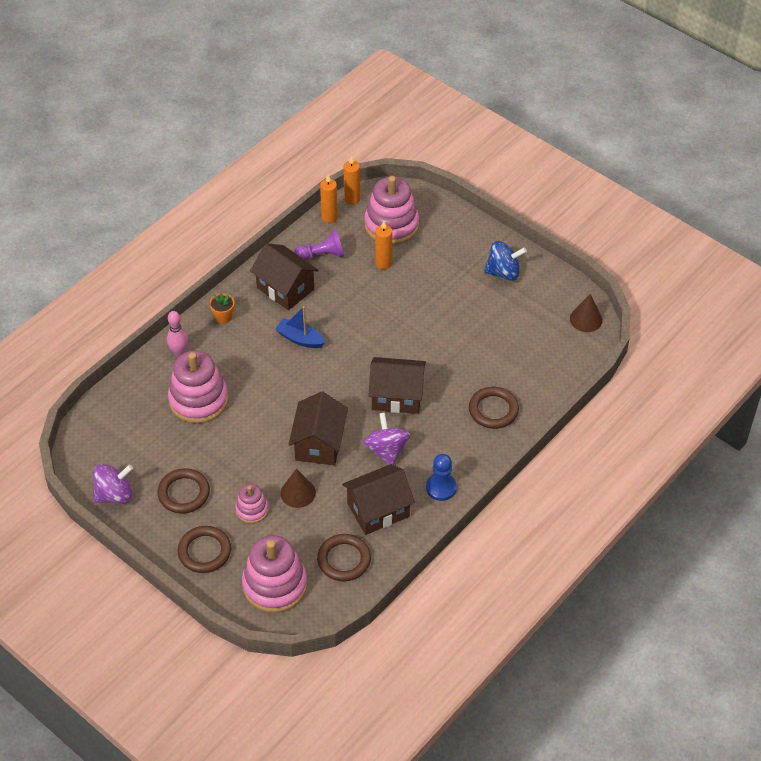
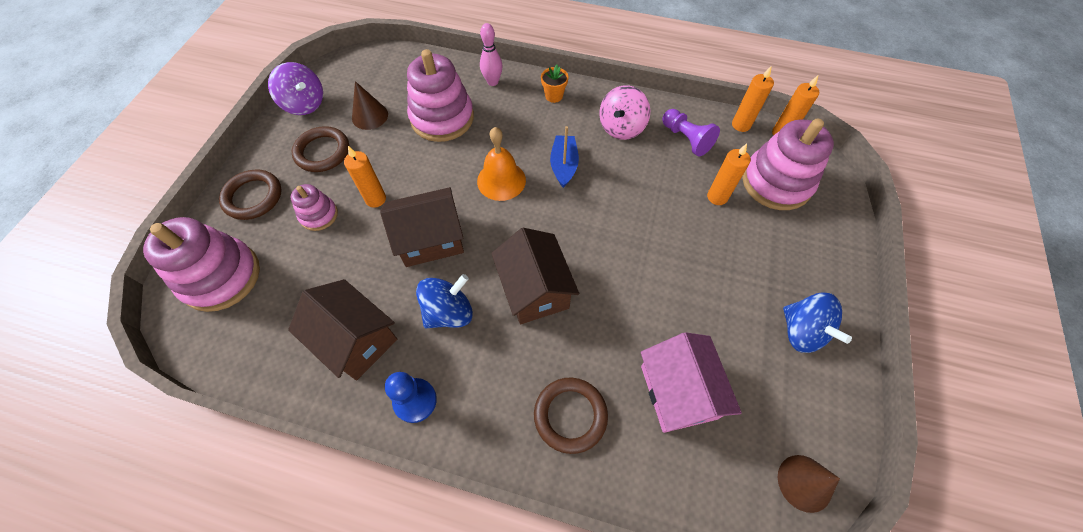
camera: 65 degrees right, 10 degrees up
brown house [250,243,319,310] -> pink spinning top [599,85,650,140]
brown cone [280,469,316,508] -> brown cone moved to [352,81,388,130]
brown ring [317,534,371,581] -> none
purple spinning top [363,412,410,465] -> blue spinning top [416,274,473,328]
none -> orange candle [344,146,386,208]
none -> orange bell [477,127,526,201]
none -> pink house [641,332,742,433]

